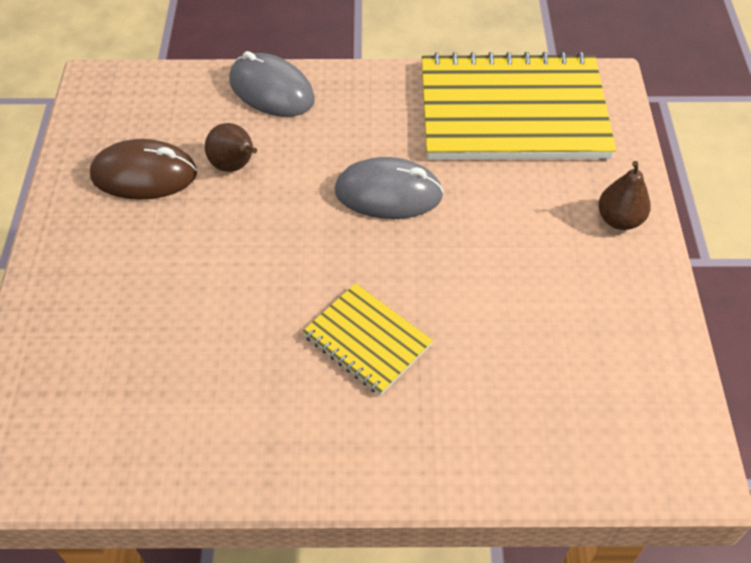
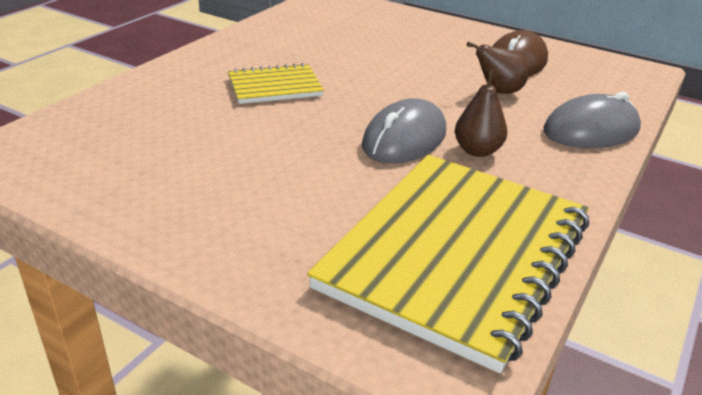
camera: 120 degrees right, 20 degrees down
brown pear [598,161,651,230] -> brown pear moved to [455,69,507,157]

